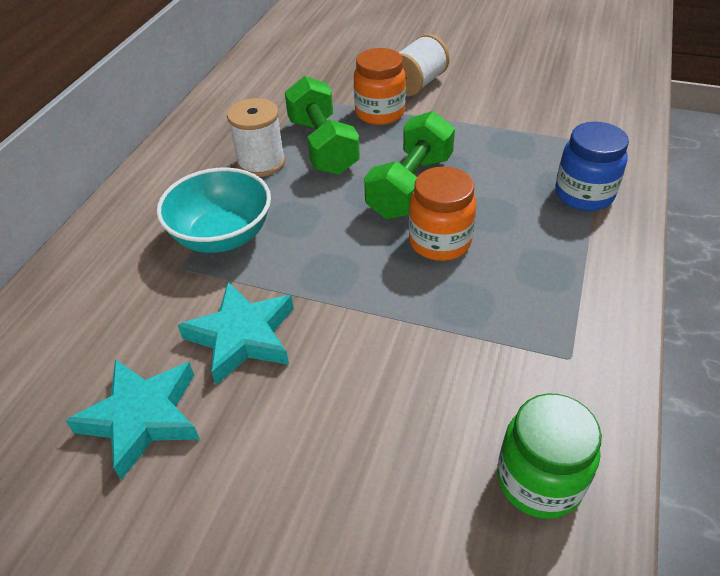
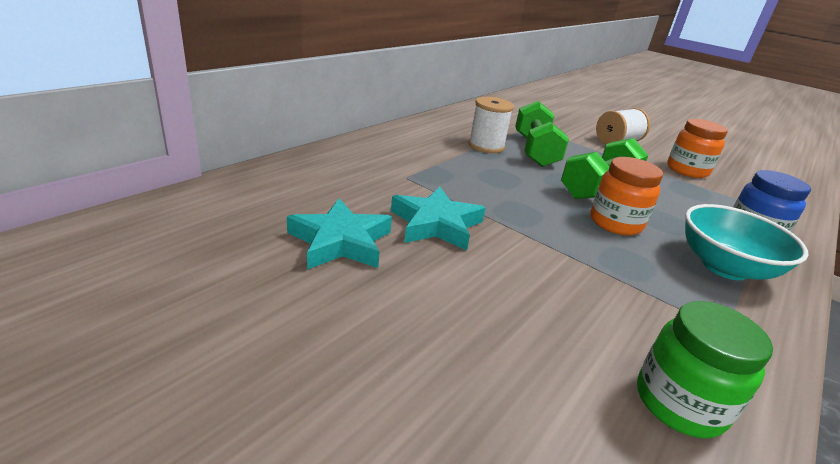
camera: 15 degrees right, 15 degrees down
turquoise bowl [157,168,271,253] -> turquoise bowl moved to [685,204,808,280]
orange jar [354,48,406,125] -> orange jar moved to [667,119,728,178]

